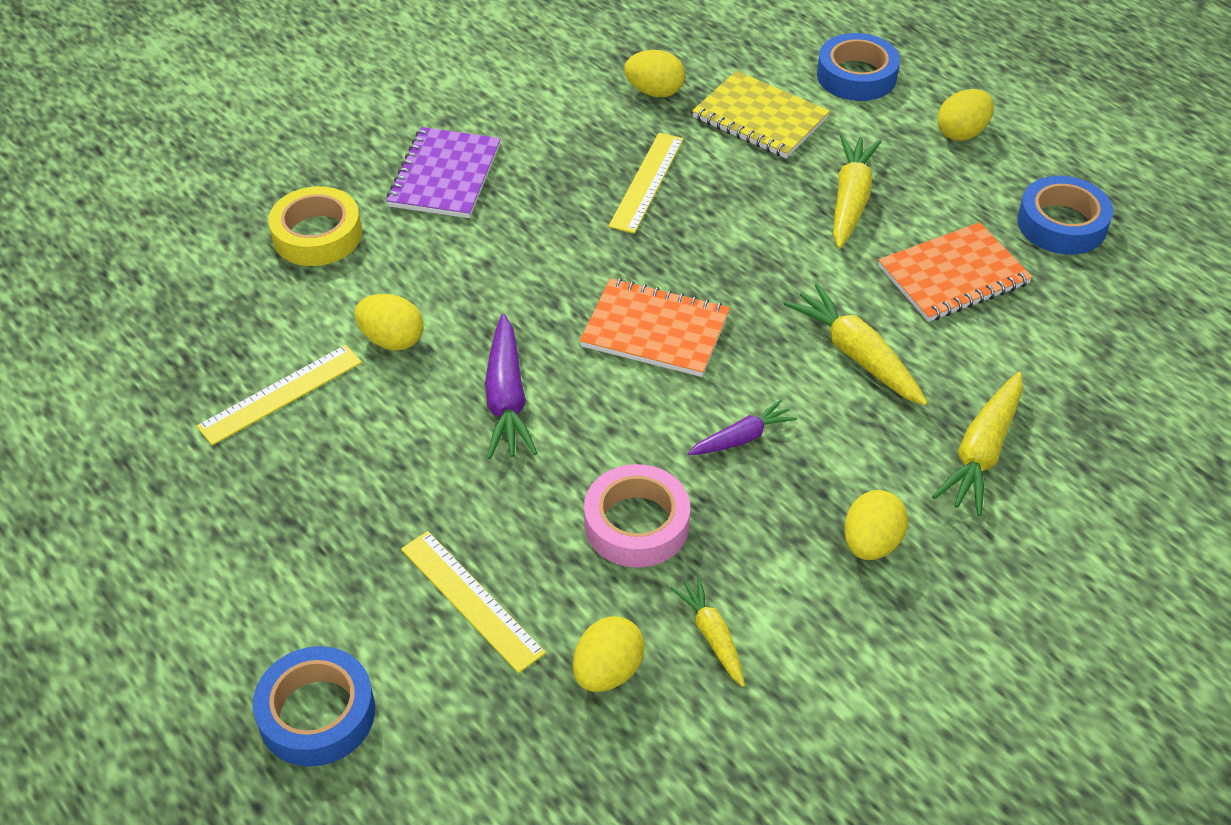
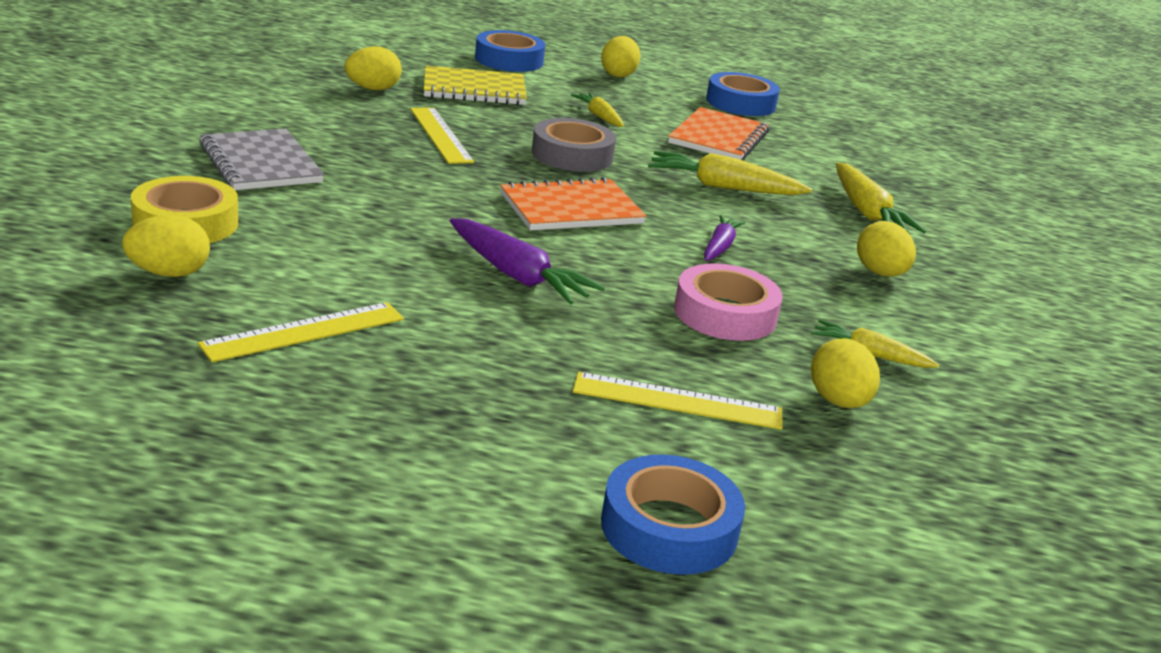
camera: 45 degrees left, 20 degrees down
yellow ruler [196,345,362,446] -> yellow ruler turned 45 degrees clockwise [198,302,404,362]
yellow egg [355,294,423,351] -> yellow egg moved to [122,215,210,277]
purple notebook [387,127,501,218] -> grey notebook [200,129,324,190]
yellow carrot [833,134,882,249] -> yellow carrot [571,93,624,127], size x0.61
none -> grey tape [532,118,616,172]

